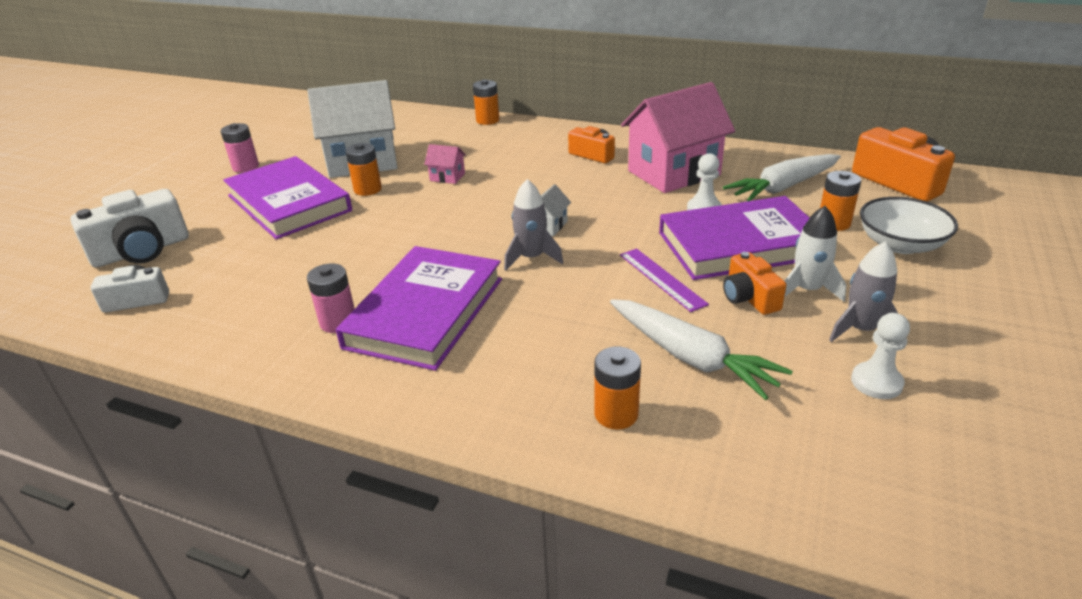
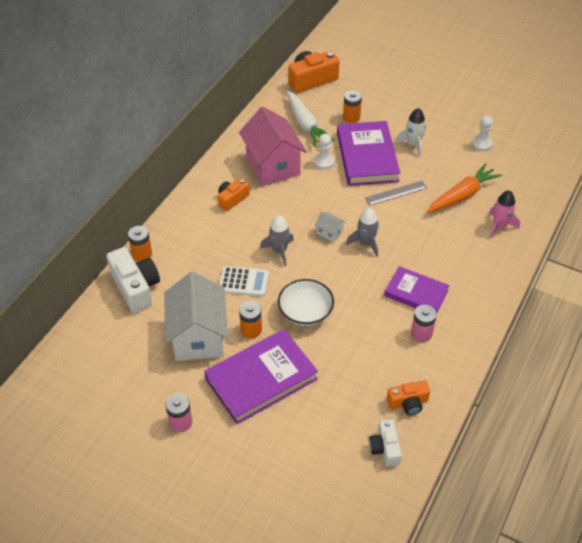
camera: 85 degrees left, 15 degrees up
white camera [70,189,189,268] -> white camera moved to [106,247,160,313]
purple book [336,246,502,371] -> purple book [384,266,450,313], size x0.62
pink house [424,144,466,184] -> white calculator [219,266,269,297]
orange battery [594,347,641,429] -> pink rocket [489,190,520,238]
white carrot [610,299,793,400] -> orange carrot [427,163,502,212]
purple ruler [620,249,709,312] -> grey ruler [365,181,427,206]
orange camera [723,252,786,315] -> orange camera moved to [387,381,430,415]
grey rocket [829,242,898,342] -> grey rocket moved to [260,215,294,266]
white bowl [860,197,958,254] -> white bowl moved to [278,279,334,326]

